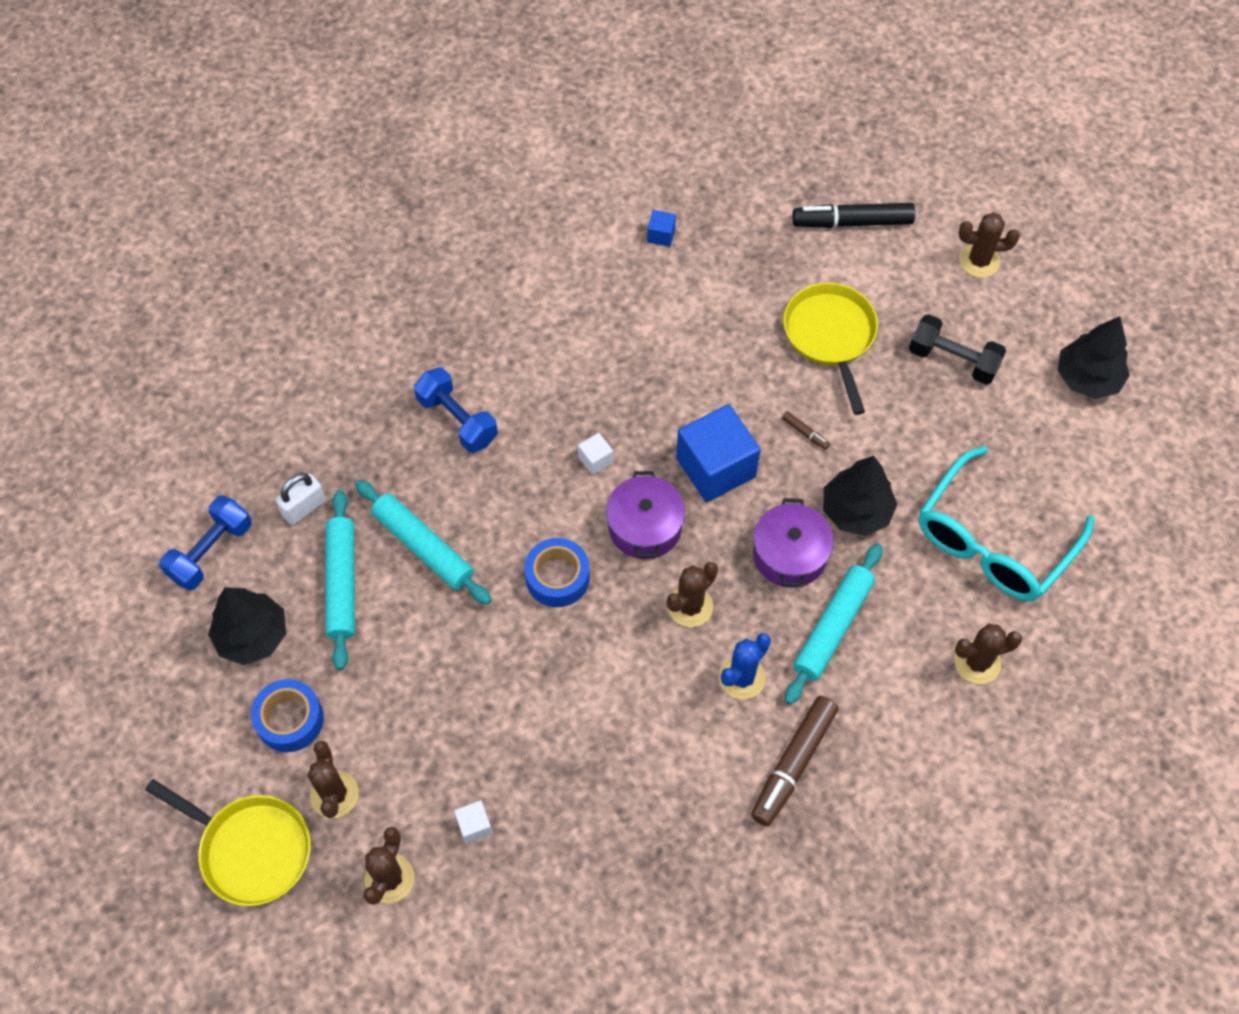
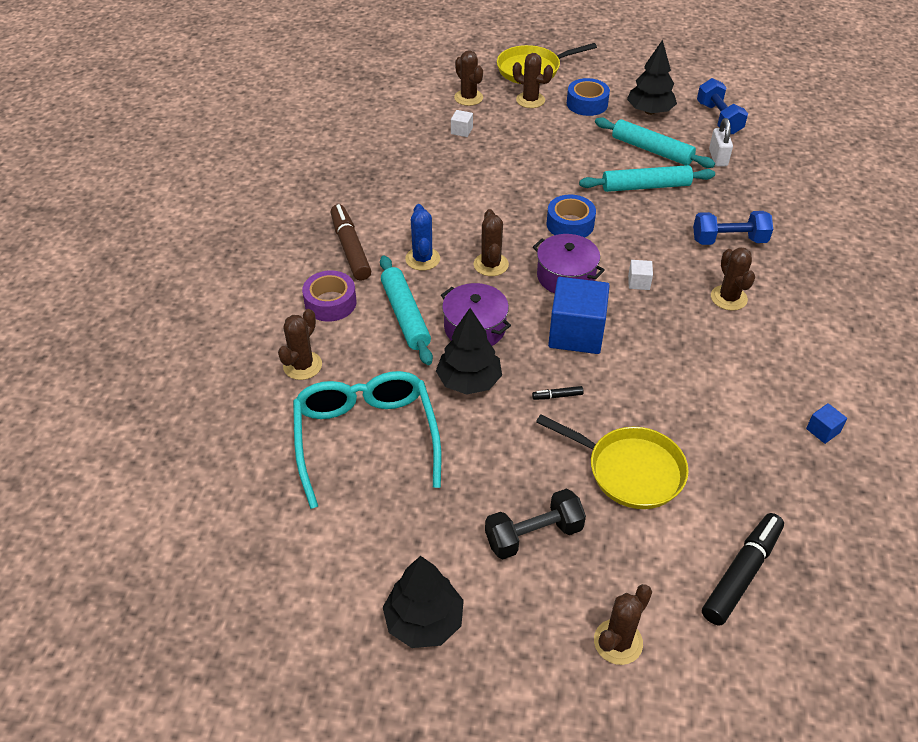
camera: 130 degrees right, 15 degrees down
brown marker [782,411,830,450] -> black marker [532,386,584,400]
none -> purple tape [302,270,356,322]
none -> brown cactus [711,247,755,311]

